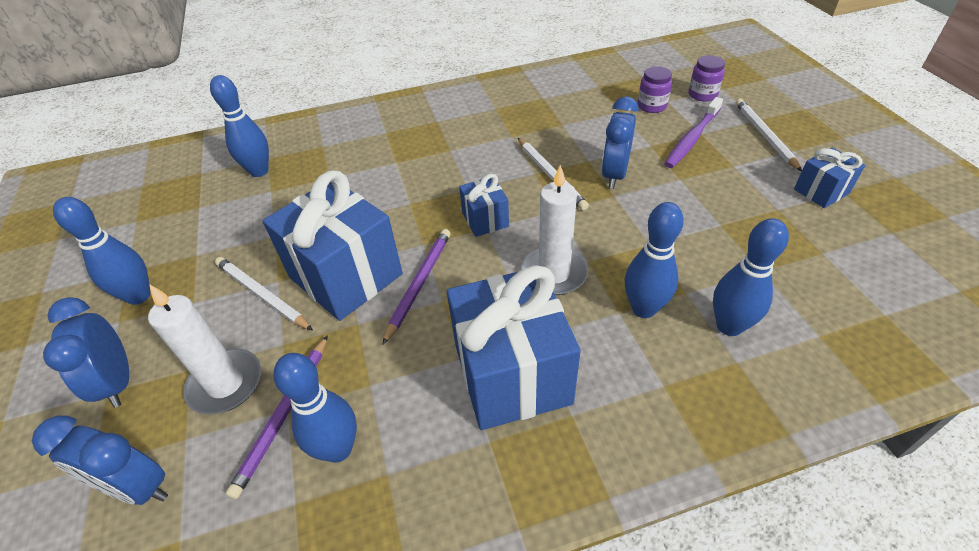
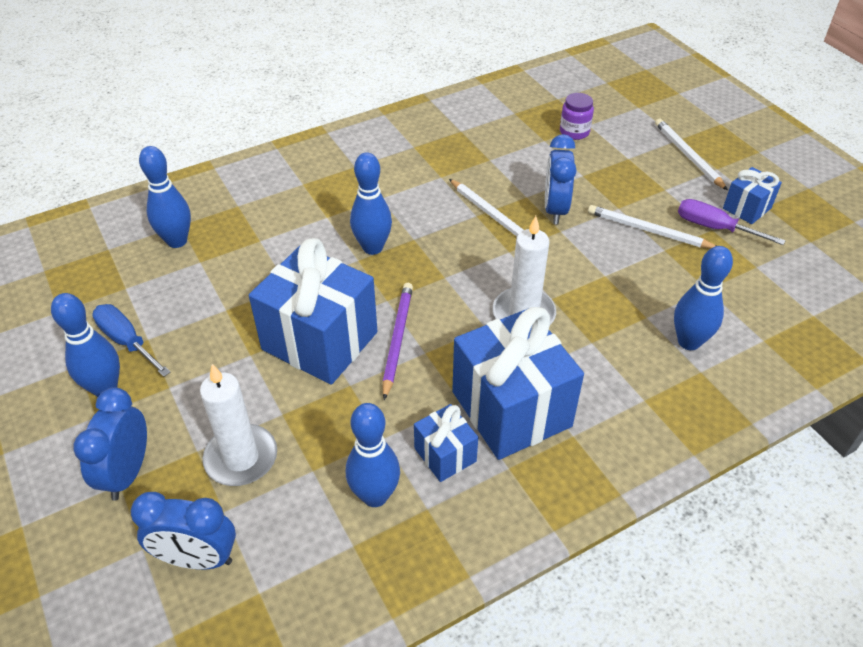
camera: 15 degrees left, 0 degrees up
blue clock [43,297,129,408] -> blue clock turned 45 degrees clockwise [73,387,147,501]
white pencil [215,257,313,331] -> white pencil moved to [588,205,716,249]
purple pencil [226,335,328,499] -> none
blue gift [459,173,509,237] -> blue gift moved to [414,404,478,482]
blue bowling pin [625,202,684,318] -> blue bowling pin moved to [350,152,392,255]
purple toothbrush [664,97,723,168] -> none
purple jar [688,55,725,102] -> none
none -> blue screwdriver [92,304,171,377]
none -> purple screwdriver [678,199,786,245]

